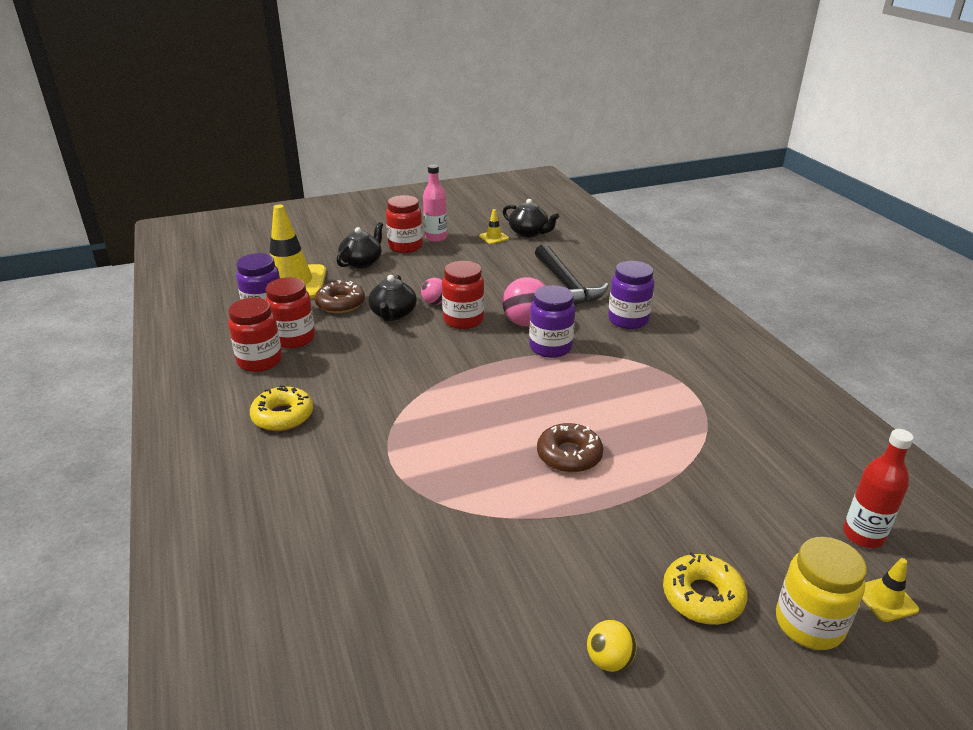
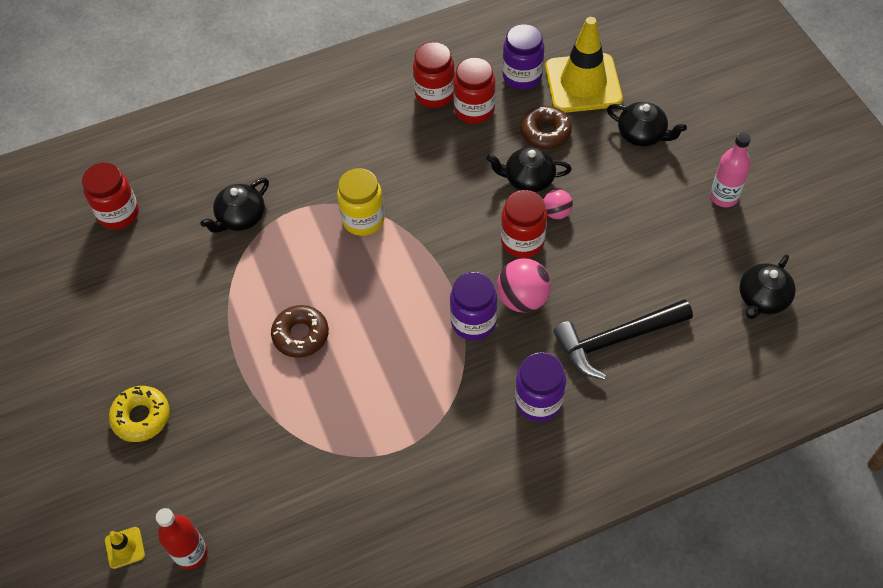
camera: 90 degrees right, 25 degrees up
yellow donut [250,386,313,431] -> none
red jar [386,195,423,253] -> red jar moved to [82,163,139,229]
yellow traffic cone [479,209,509,244] -> none
yellow ball [587,620,636,672] -> none
yellow jar [776,537,867,650] -> yellow jar moved to [337,168,385,236]
none -> black teapot [201,178,269,233]

